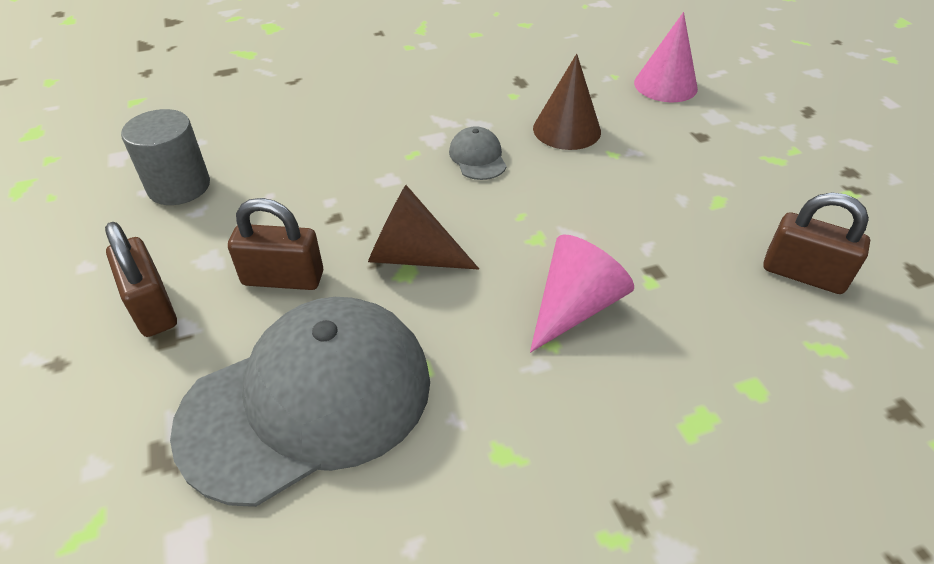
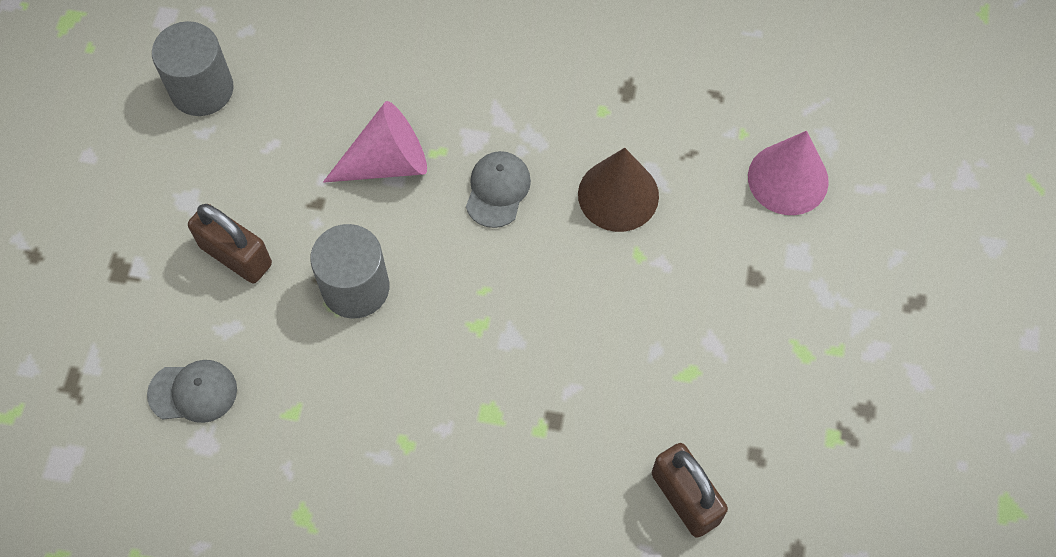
camera: 30 degrees right, 20 degrees up
brown padlock [105,222,177,337] -> none
grey cap [170,297,430,507] -> grey cap [147,360,237,423], size x0.40
brown cone [368,185,479,270] -> grey cylinder [310,224,389,319]
pink cone [530,235,634,352] -> pink cone moved to [323,101,427,183]

